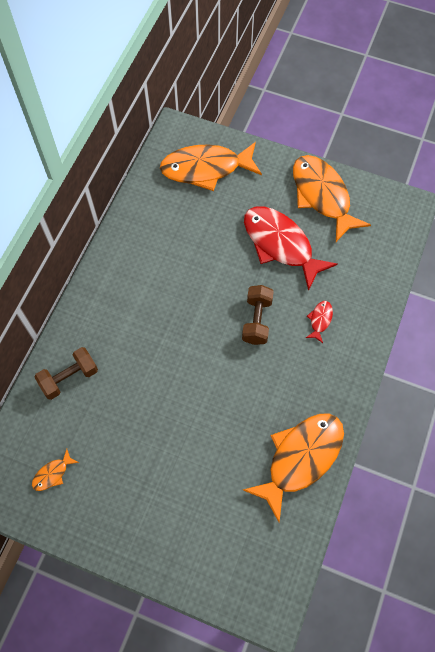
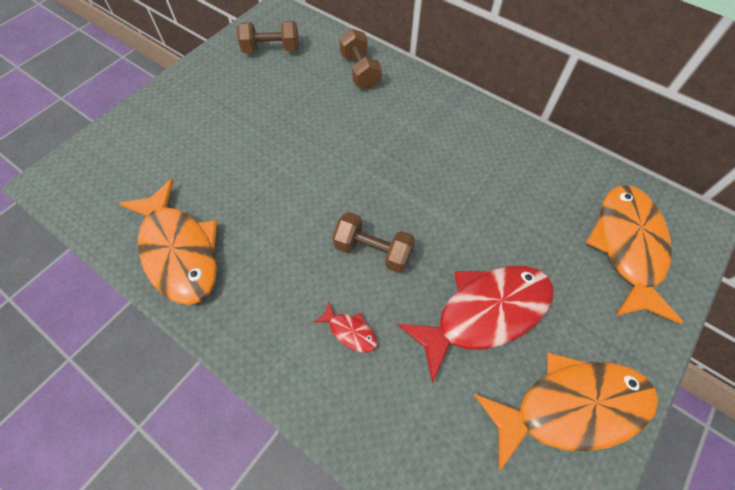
camera: 105 degrees right, 5 degrees down
orange fish [32,449,79,491] -> brown dumbbell [237,21,299,53]

